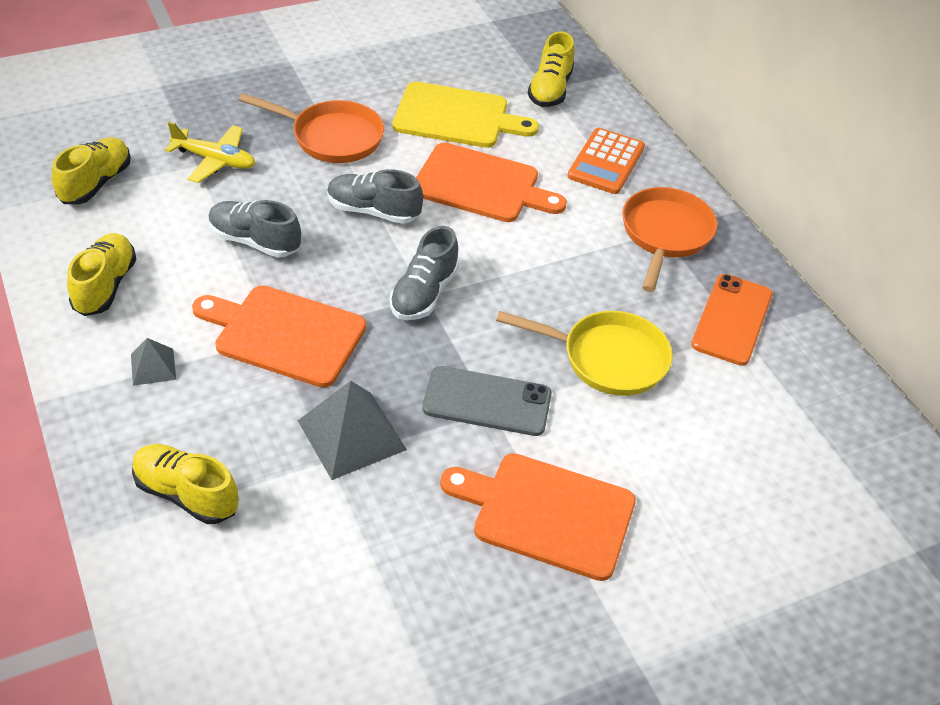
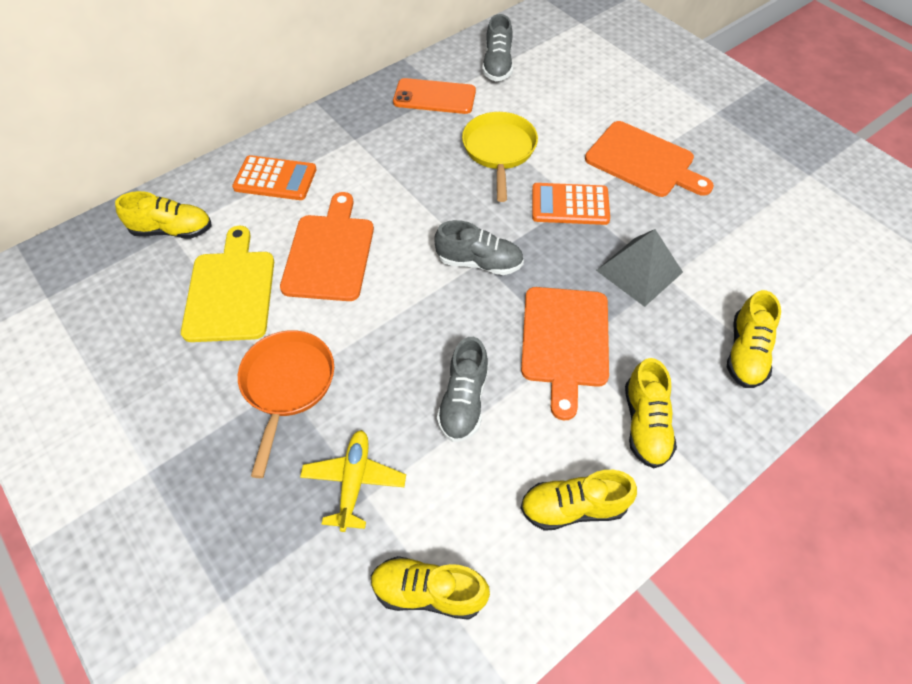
camera: 100 degrees left, 10 degrees up
grey pyramid [131,338,176,386] -> yellow shoe [625,358,677,468]
grey shoe [327,169,423,224] -> grey shoe moved to [482,14,513,81]
grey phone [422,366,552,436] -> orange calculator [532,183,610,225]
orange cutting board [440,453,636,581] -> orange cutting board turned 60 degrees counterclockwise [585,121,714,197]
orange pan [622,187,717,292] -> none

